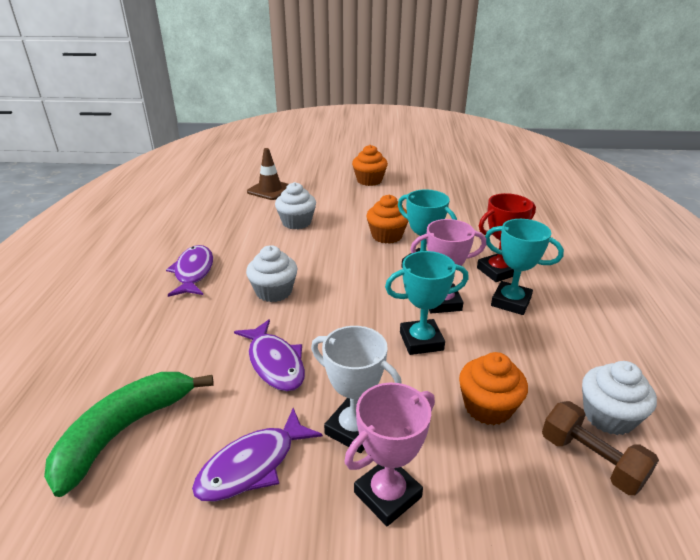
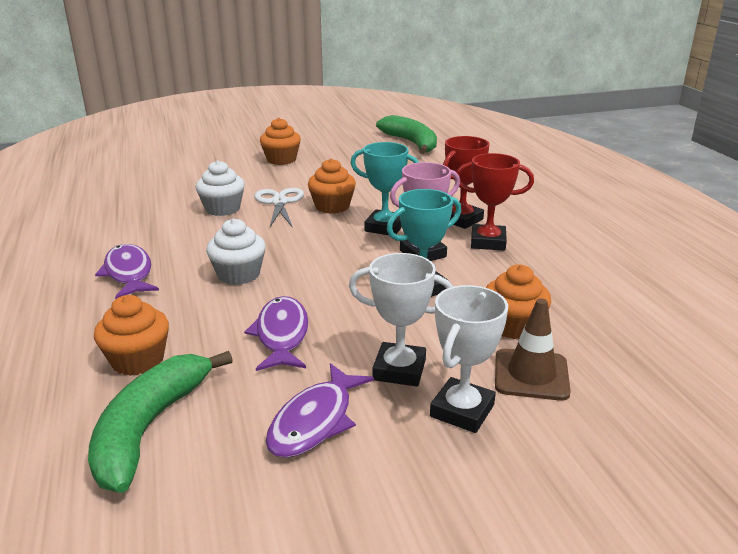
camera: 20 degrees left, 5 degrees down
purple fish [234,319,305,391] -> purple fish turned 135 degrees counterclockwise [244,296,308,371]
brown traffic cone [247,148,289,200] -> brown traffic cone moved to [495,298,571,401]
pink trophy [345,382,435,526] -> white trophy [430,285,508,433]
turquoise trophy [485,219,564,315] -> red trophy [456,153,534,251]
brown dumbbell [542,401,659,495] -> none
white cupcake [582,361,657,435] -> none
none -> orange cupcake [94,295,169,376]
none -> white scissors [254,188,304,228]
none -> green banana [376,115,437,154]

